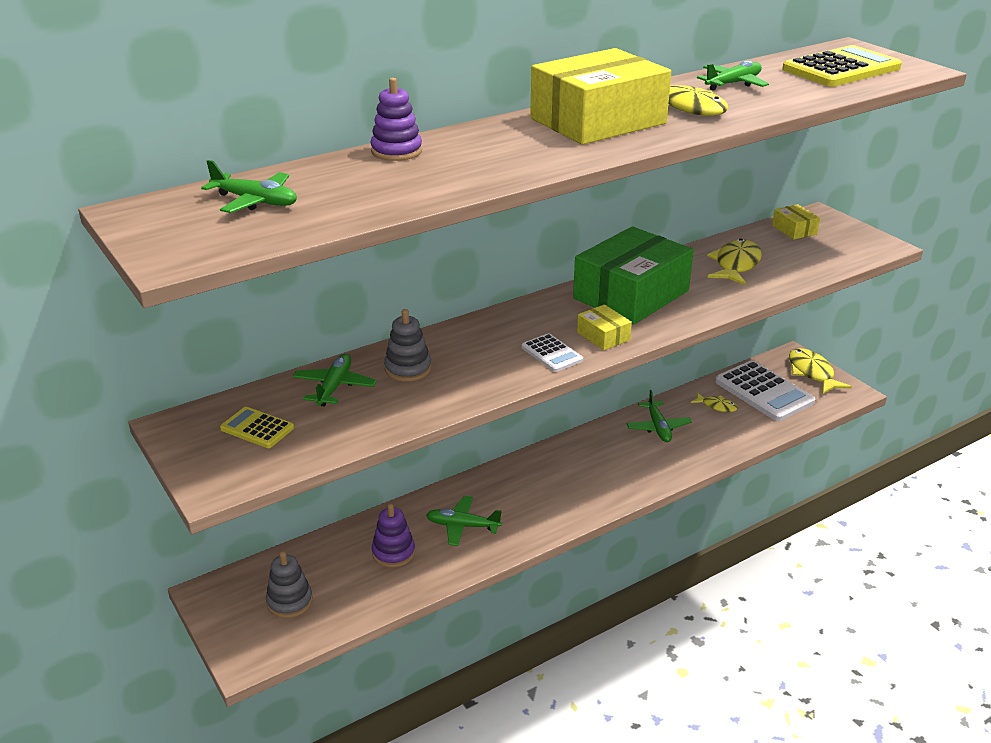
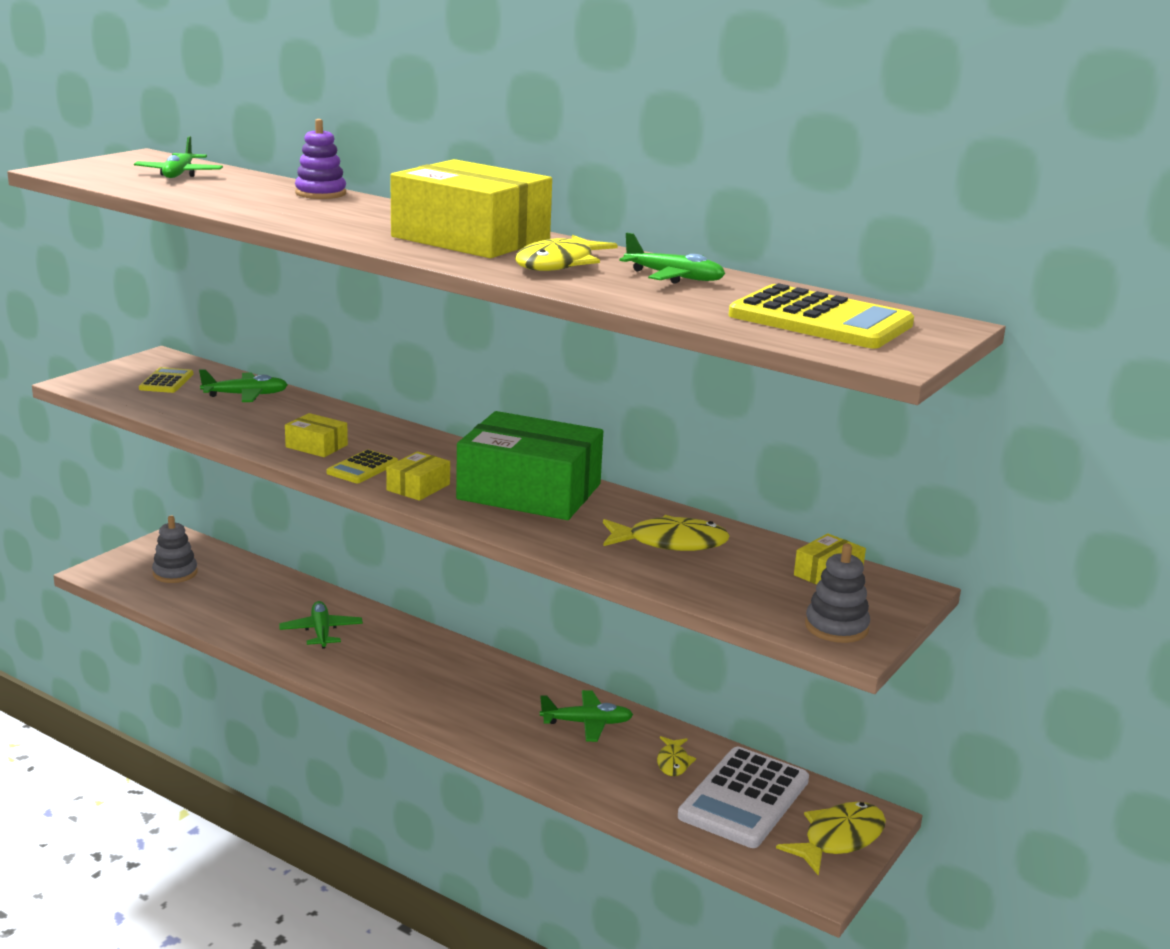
camera: 65 degrees right, 10 degrees down
purple stacking toy [372,503,415,568] -> none
grey stacking toy [384,309,431,382] -> grey stacking toy moved to [805,543,870,643]
white calculator [521,333,583,372] -> yellow calculator [327,450,398,483]
green plane [626,390,692,442] -> green plane turned 150 degrees counterclockwise [540,690,633,742]
none -> yellow box [285,413,348,457]

